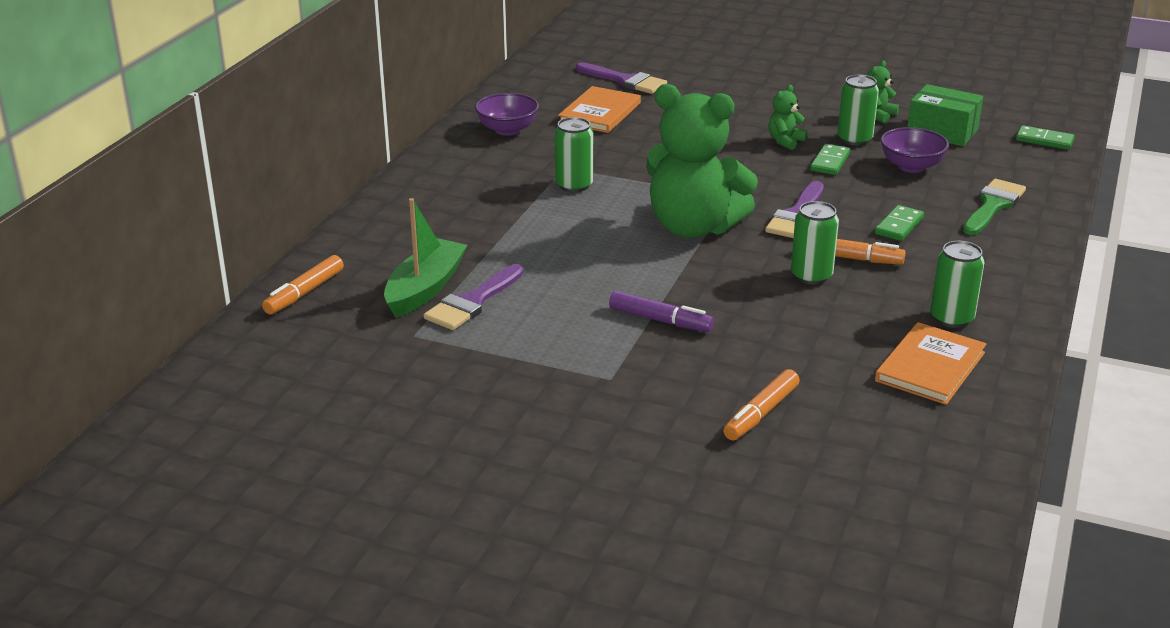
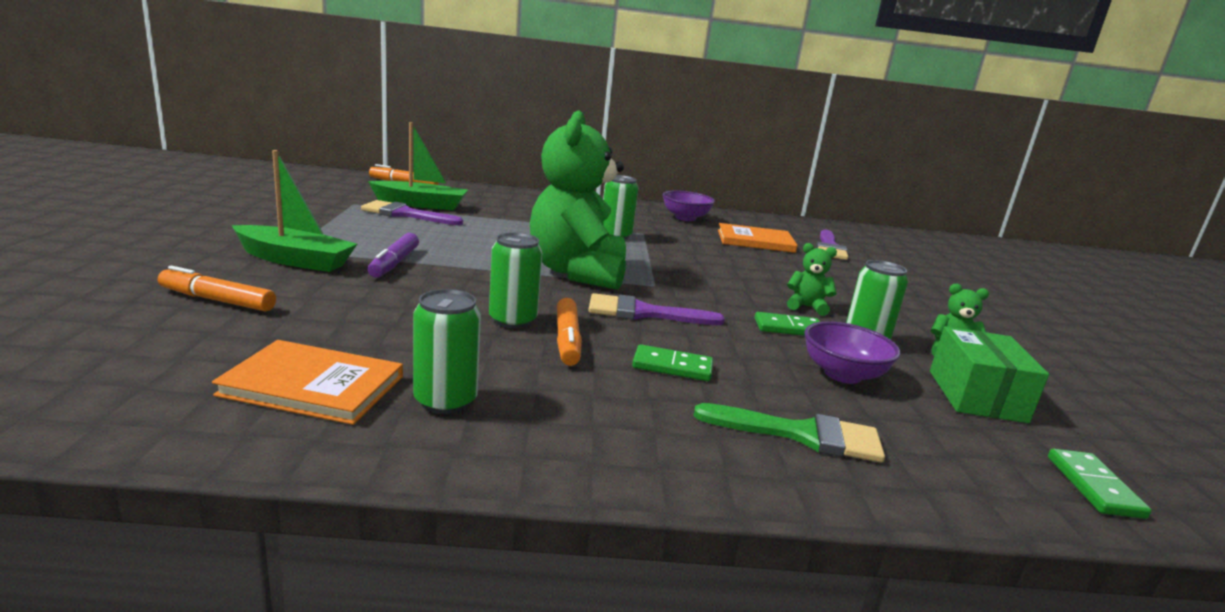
camera: 65 degrees right, 10 degrees down
none -> green boat [232,150,357,272]

